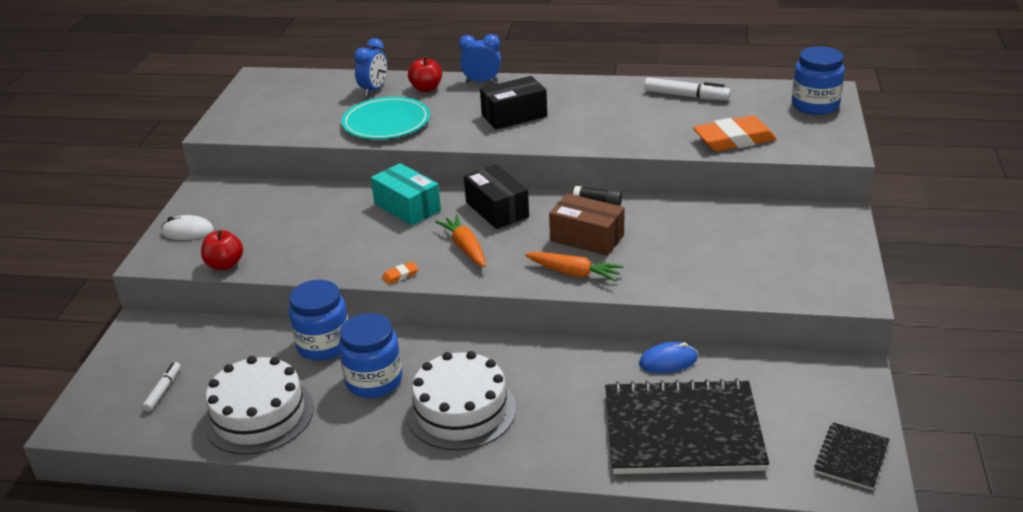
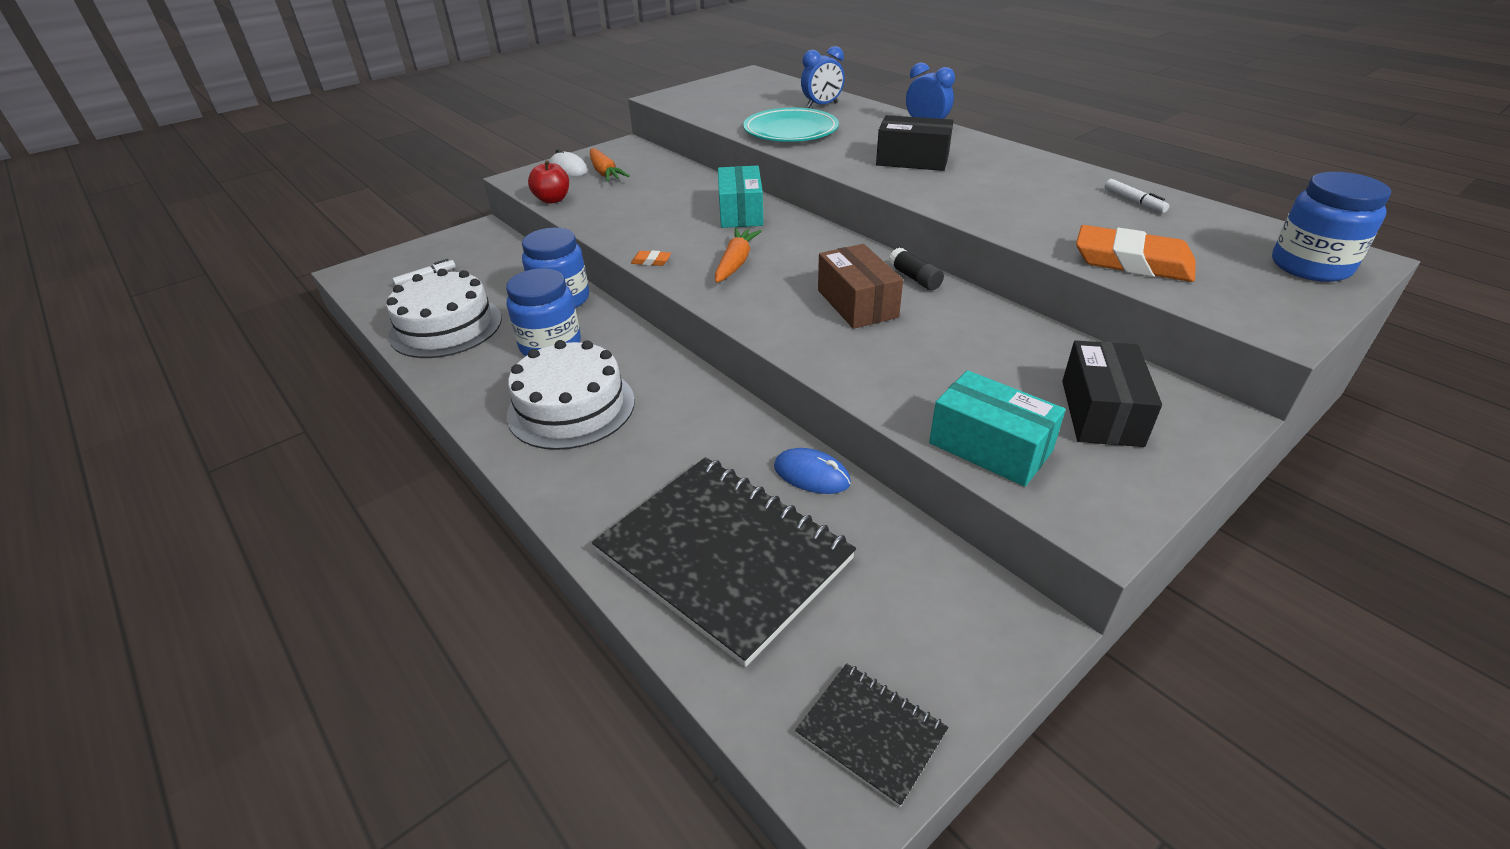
camera: 40 degrees right, 5 degrees up
red apple [408,56,442,92] -> none
black box [464,164,529,229] -> black box moved to [1062,341,1162,447]
orange carrot [525,252,624,282] -> orange carrot moved to [590,148,630,182]
white marker [644,77,731,100] -> white marker [1105,179,1169,213], size x0.61
black notebook [814,422,890,490] -> black notebook turned 60 degrees clockwise [795,663,948,807]
none -> turquoise box [929,370,1066,487]

